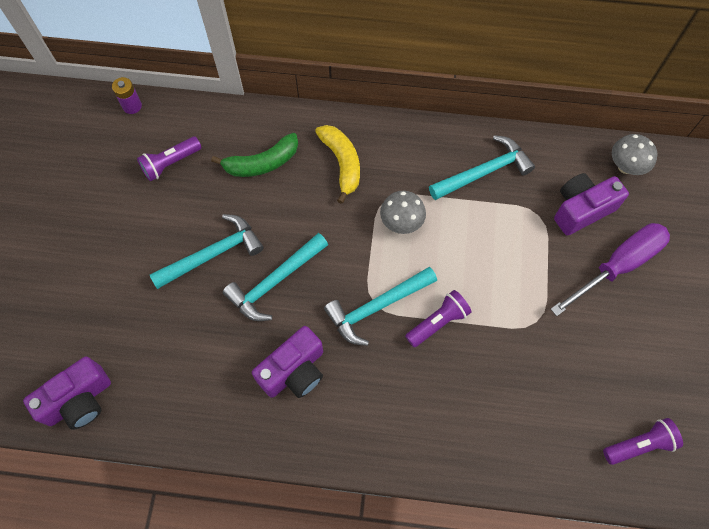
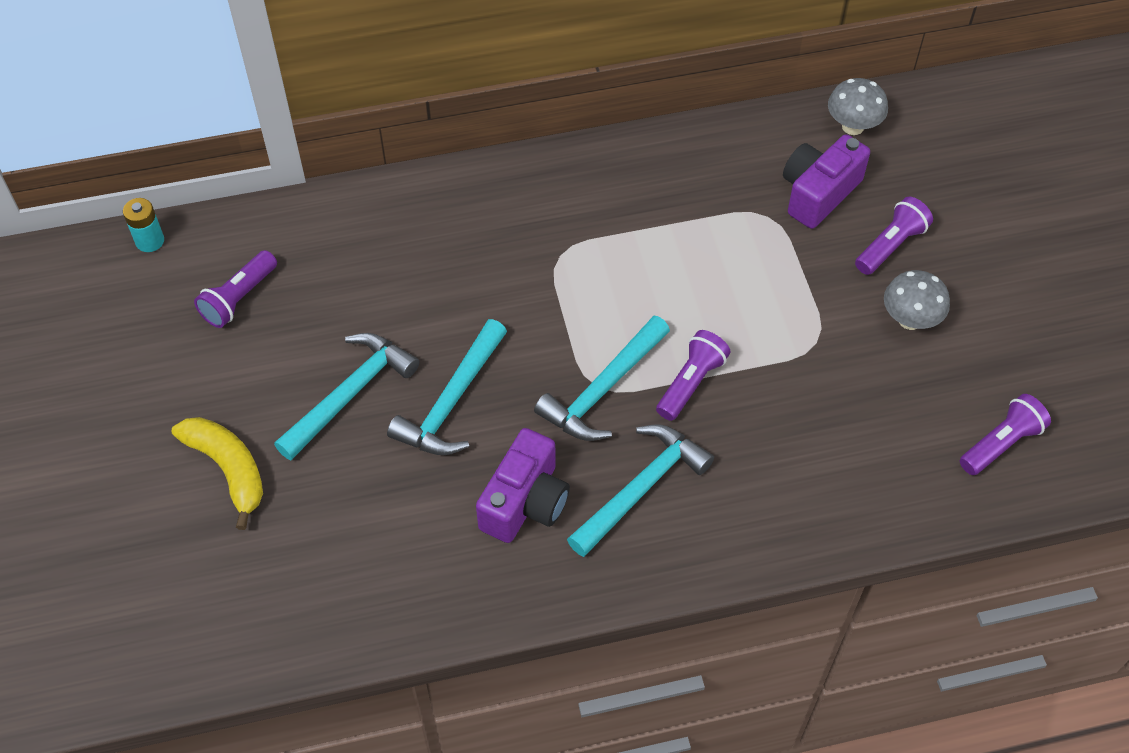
camera: 20 degrees left, 10 degrees down
purple camera [23,357,111,430] -> none
purple battery [112,77,142,114] -> turquoise battery [123,198,164,252]
green banana [211,133,298,177] -> none
yellow banana [315,125,360,204] -> yellow banana moved to [172,417,263,530]
grey mushroom [380,191,426,234] -> grey mushroom moved to [884,270,950,330]
turquoise hammer [429,135,535,200] -> turquoise hammer moved to [567,424,714,557]
purple screwdriver [551,223,670,316] -> purple flashlight [855,197,933,275]

